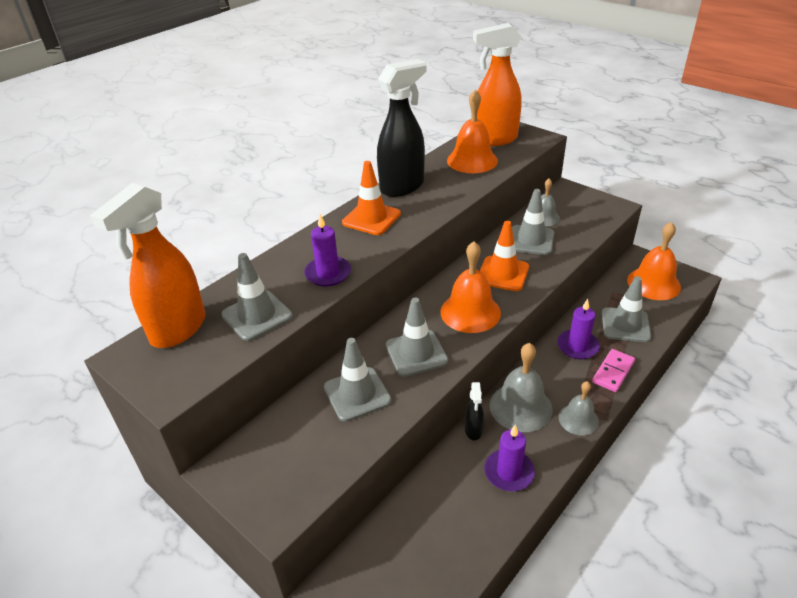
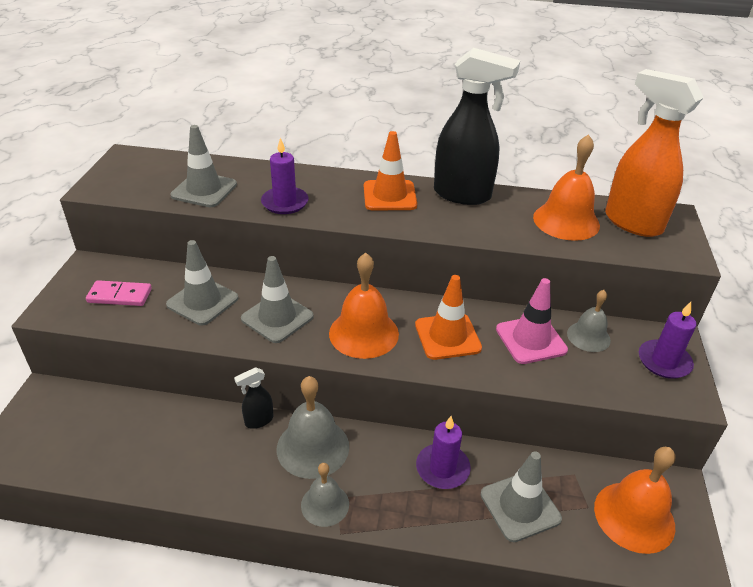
camera: 55 degrees right, 0 degrees up
orange spray bottle [90,183,206,348] -> none
purple candle [484,424,535,491] -> purple candle moved to [639,302,696,379]
grey traffic cone [512,189,555,255] -> pink traffic cone [496,278,568,364]
pink domino [592,349,635,392] -> pink domino moved to [86,280,152,306]

